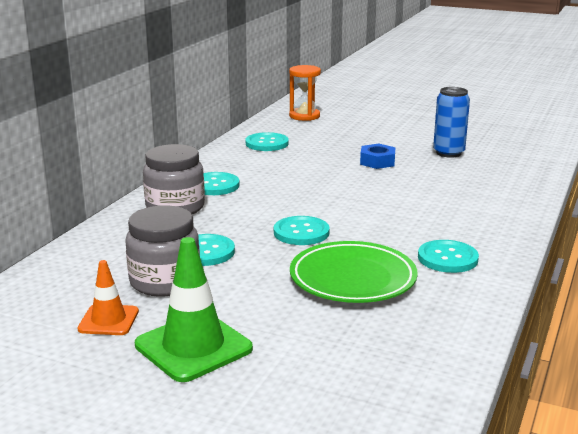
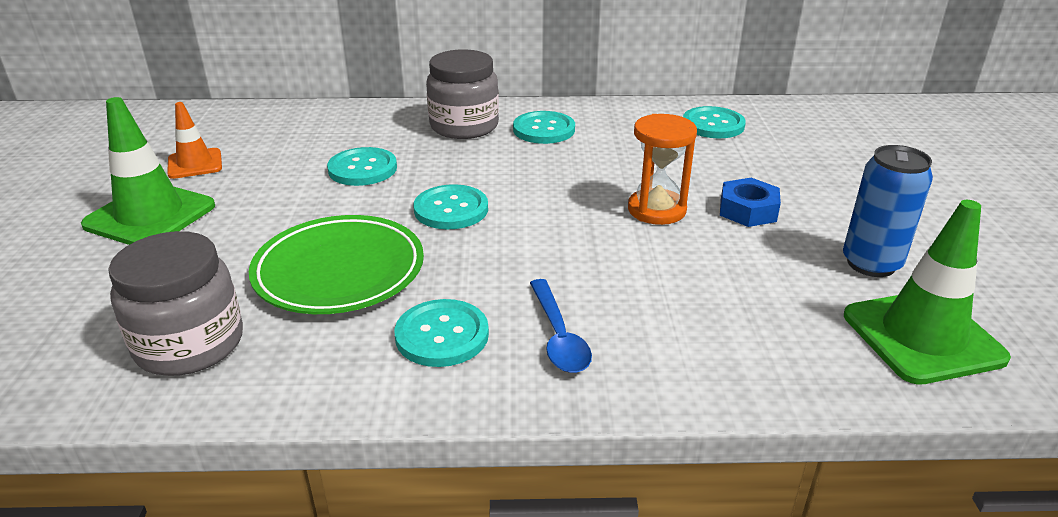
camera: 65 degrees right, 10 degrees up
grey jar [125,205,200,297] -> grey jar moved to [108,231,243,376]
orange hourglass [289,65,321,121] -> orange hourglass moved to [628,114,697,225]
none -> blue spoon [530,279,592,373]
none -> green traffic cone [844,200,1011,385]

